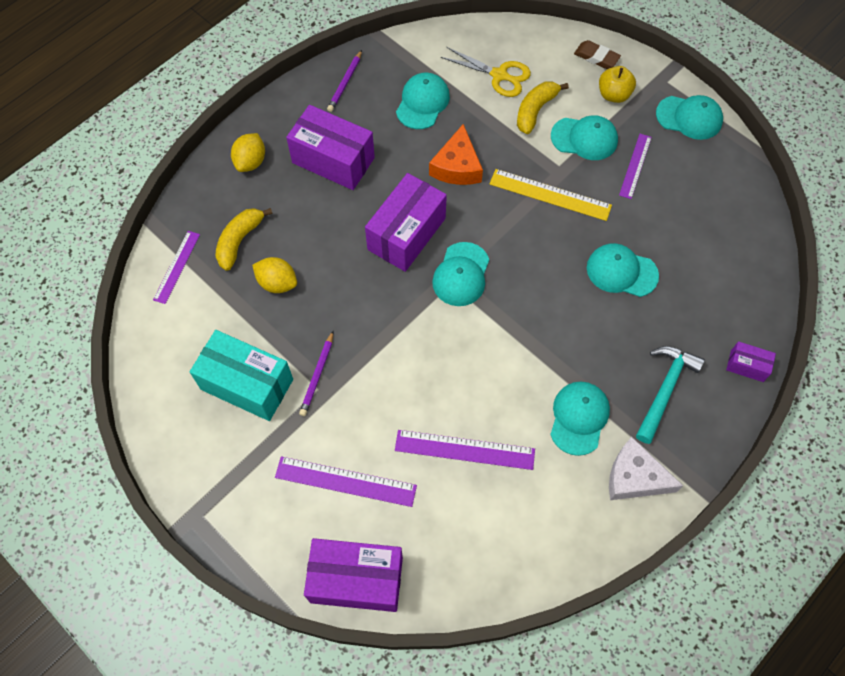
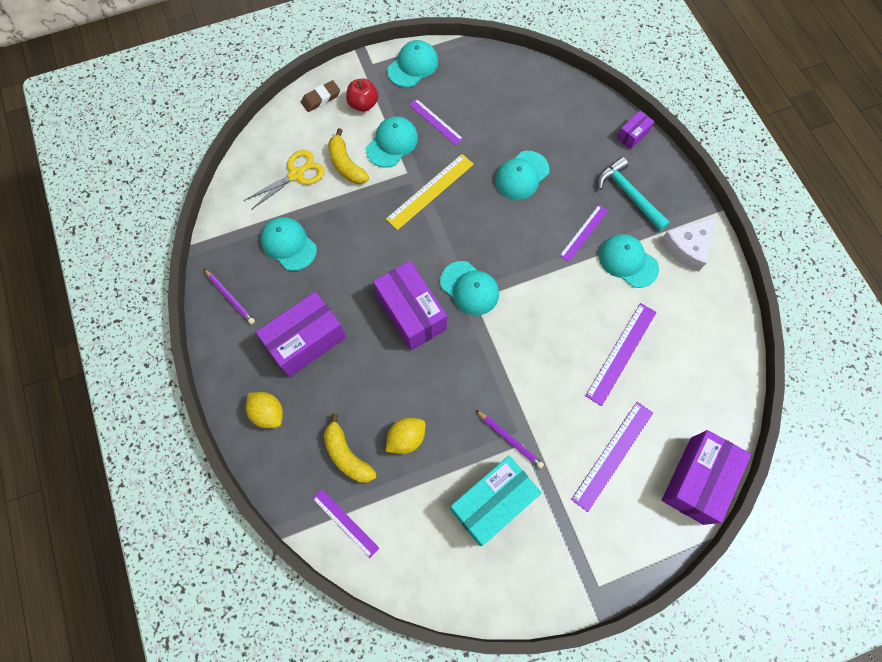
camera: 65 degrees left, 5 degrees up
orange cheese [429,124,483,185] -> none
yellow apple [599,66,636,103] -> red apple [346,78,378,112]
none -> purple ruler [559,205,608,262]

